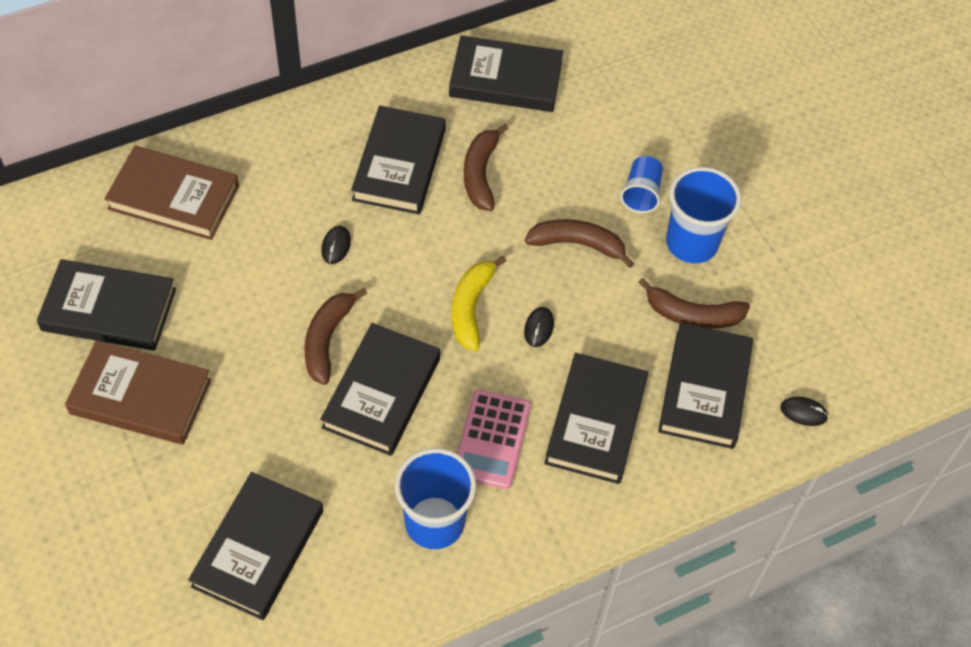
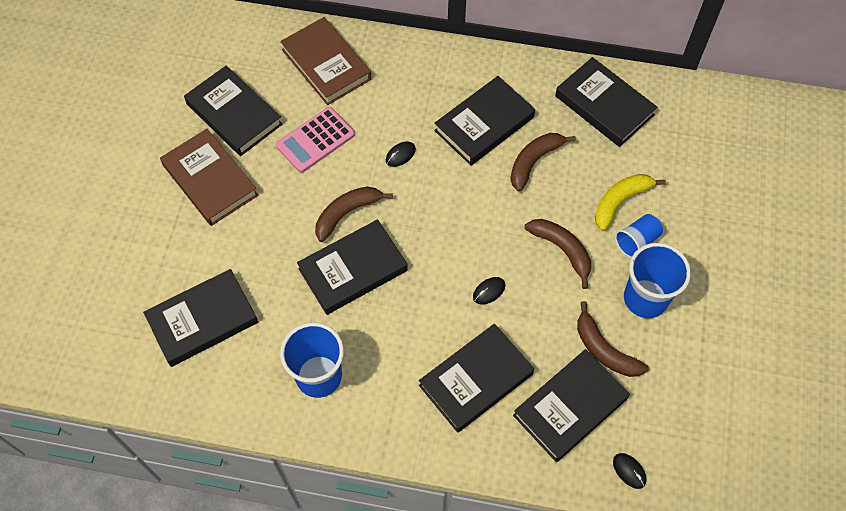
camera: 40 degrees right, 5 degrees up
yellow banana [452,256,506,351] -> yellow banana moved to [595,174,666,231]
pink calculator [457,389,531,489] -> pink calculator moved to [276,107,355,173]

